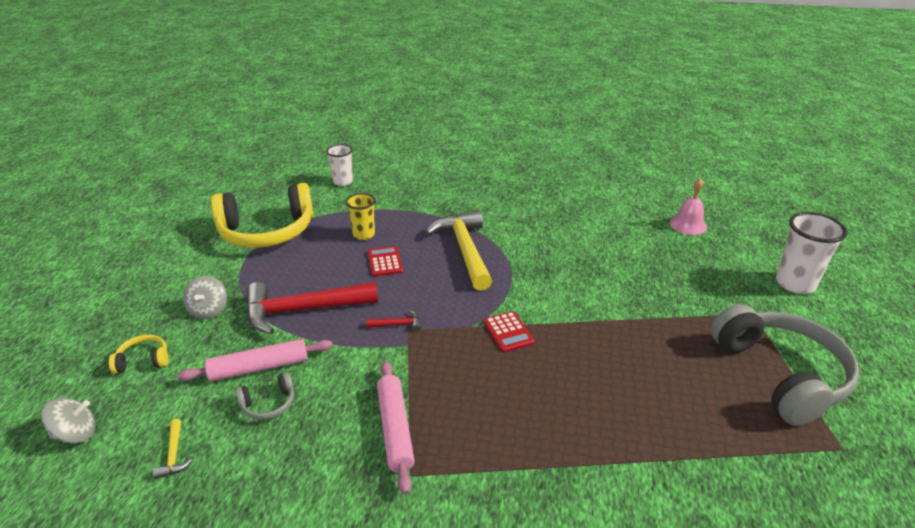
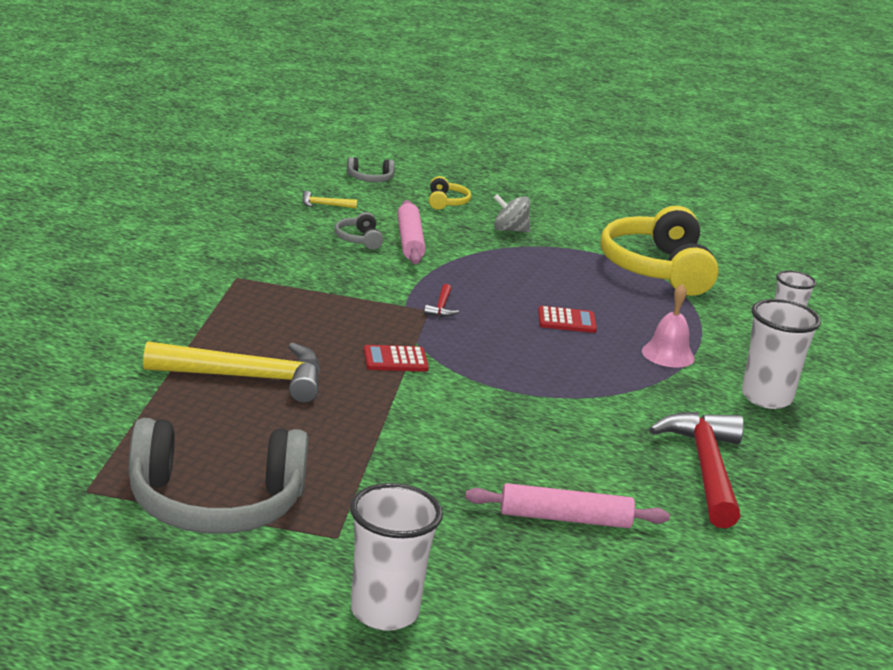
camera: 100 degrees right, 10 degrees down
grey spinning top [41,397,95,444] -> grey headphones [347,157,395,182]
red hammer [246,282,378,334] -> red hammer moved to [649,412,744,528]
yellow cup [345,193,376,240] -> none
pink rolling pin [377,361,415,495] -> pink rolling pin moved to [465,483,670,528]
yellow hammer [426,210,492,291] -> yellow hammer moved to [143,341,321,403]
pink bell [670,178,707,235] -> pink bell moved to [642,284,695,368]
none -> white cup [742,299,821,409]

